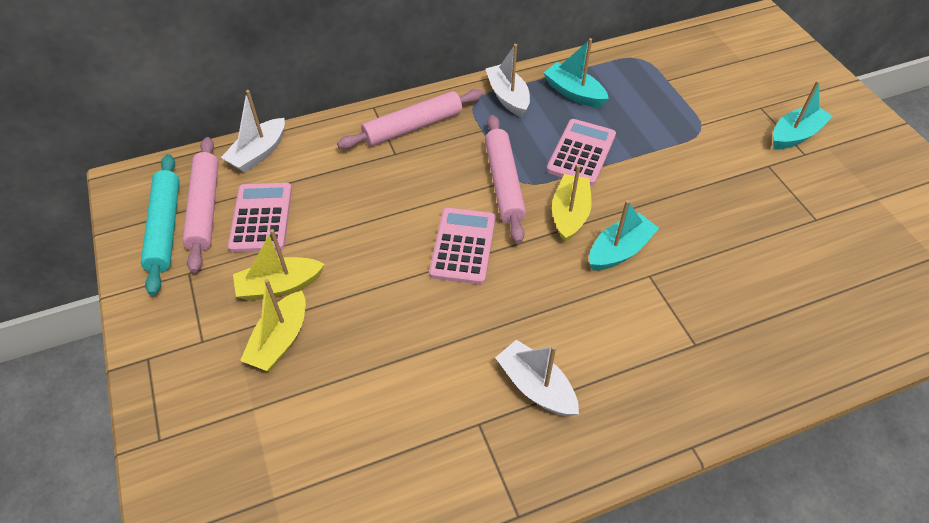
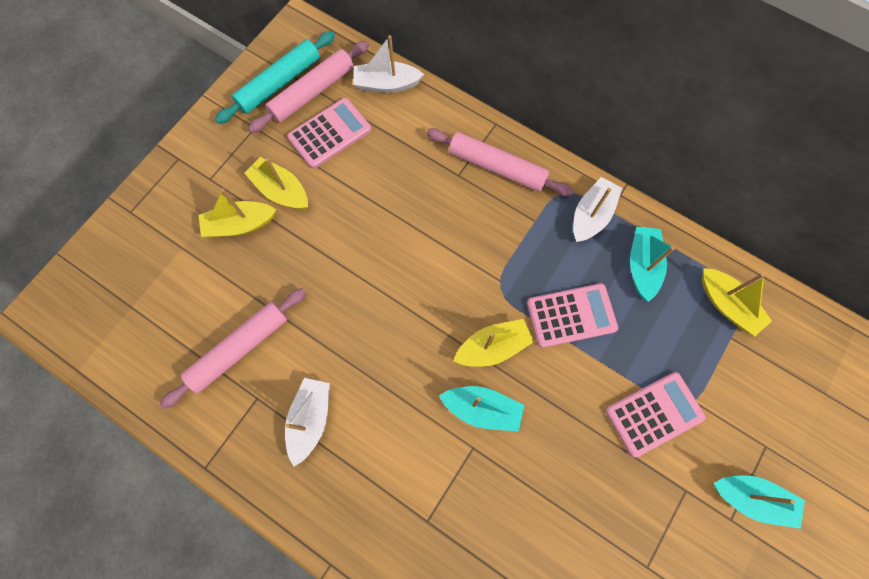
camera: 55 degrees right, 20 degrees up
pink calculator [429,208,495,285] -> pink calculator moved to [606,372,706,457]
pink rolling pin [485,115,526,244] -> pink rolling pin moved to [160,288,306,409]
none -> yellow boat [702,268,772,336]

